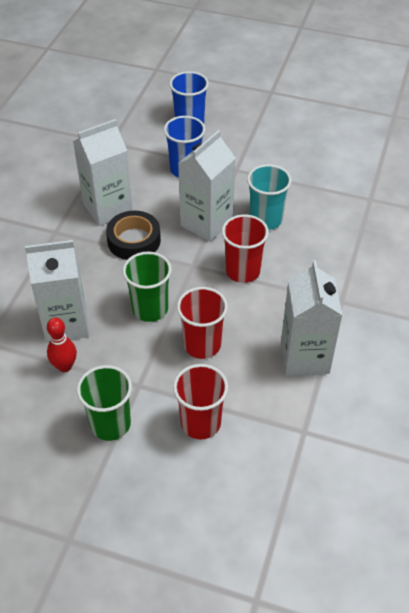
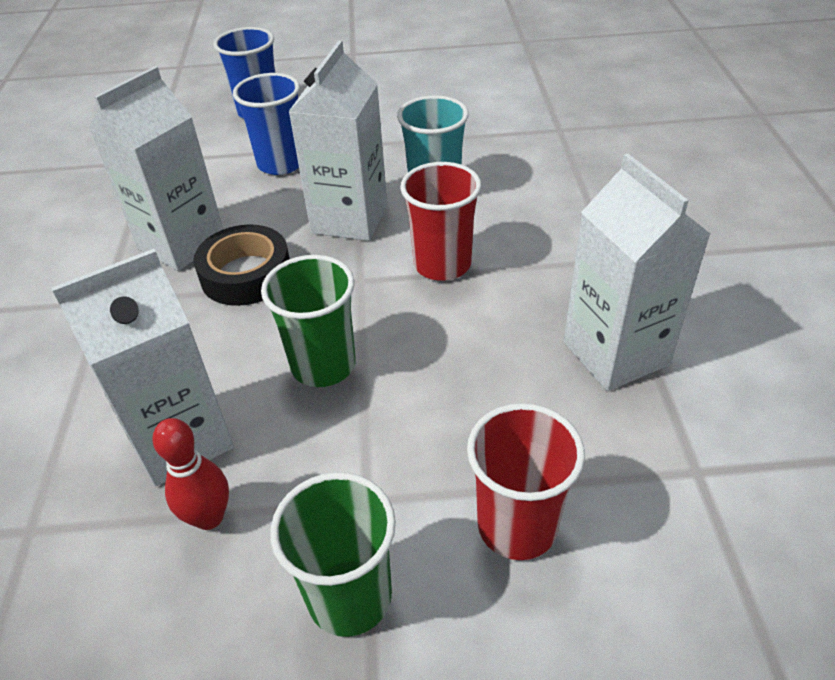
camera: 20 degrees left, 5 degrees down
red cup [177,287,228,359] -> none

